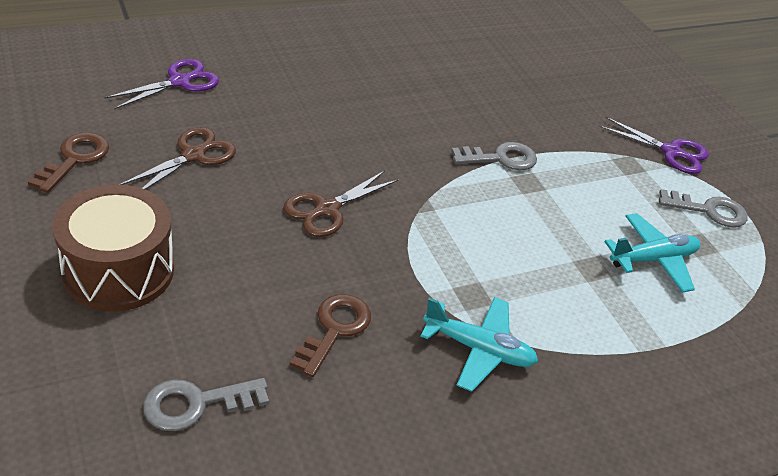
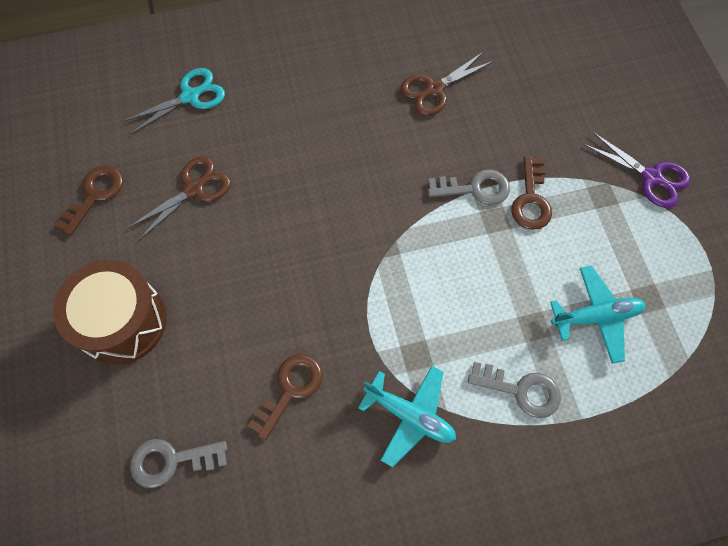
camera: 15 degrees right, 25 degrees up
purple scissors [104,59,219,109] -> turquoise scissors [123,68,225,134]
brown scissors [283,171,399,237] -> brown scissors moved to [400,52,494,116]
grey key [659,189,748,228] -> grey key moved to [467,362,561,418]
none -> brown key [511,156,552,230]

